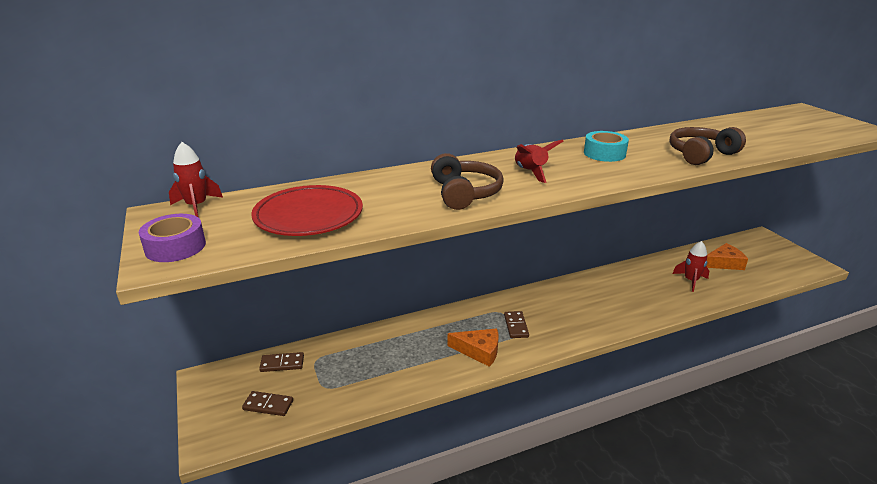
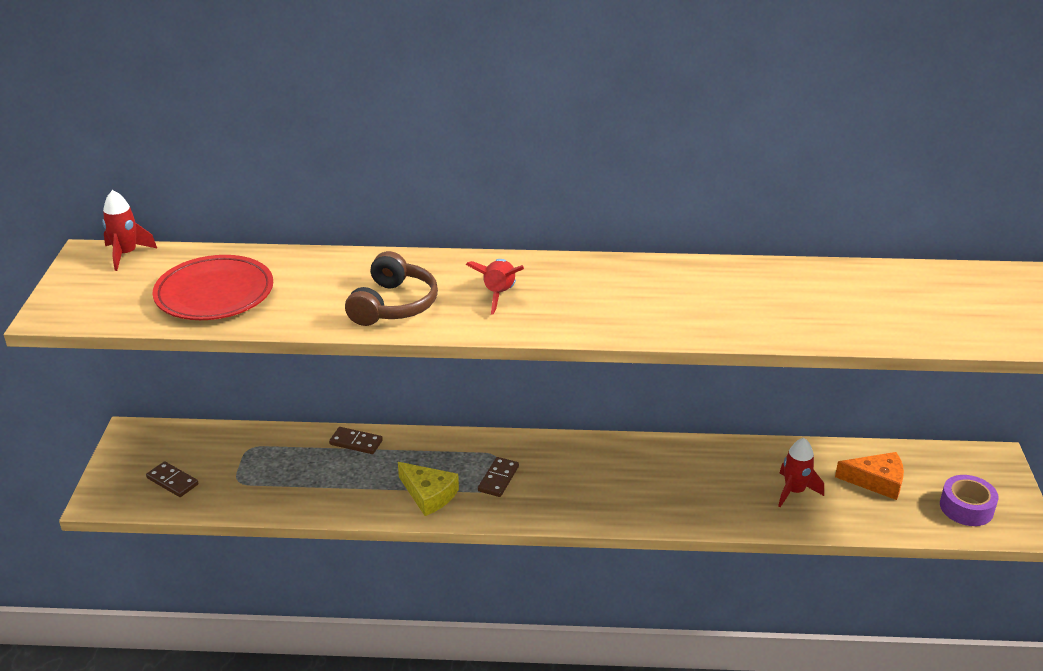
camera: 25 degrees right, 5 degrees up
purple tape [139,214,206,262] -> purple tape moved to [940,475,999,526]
brown domino [259,352,304,372] -> brown domino moved to [329,427,383,454]
orange cheese [448,328,498,367] -> yellow cheese [398,462,459,516]
turquoise tape [584,131,629,162] -> none
brown headphones [670,127,746,165] -> none

